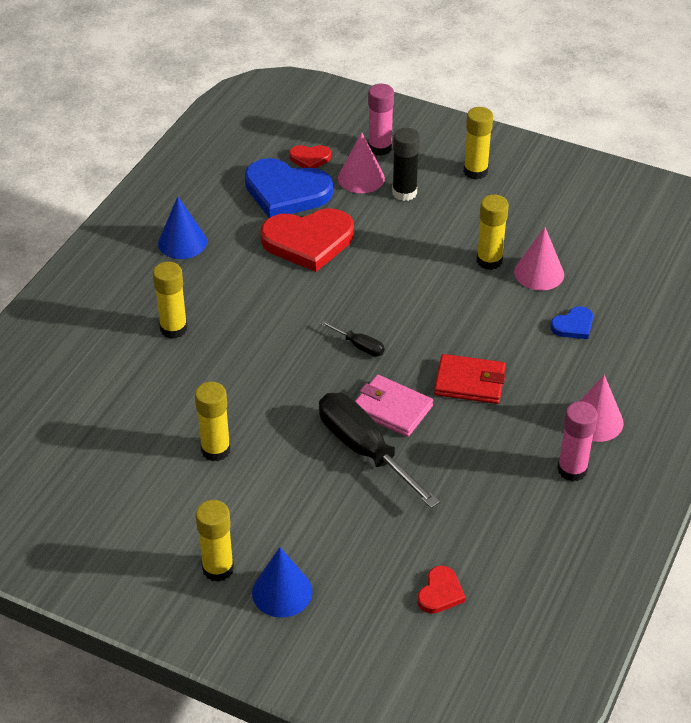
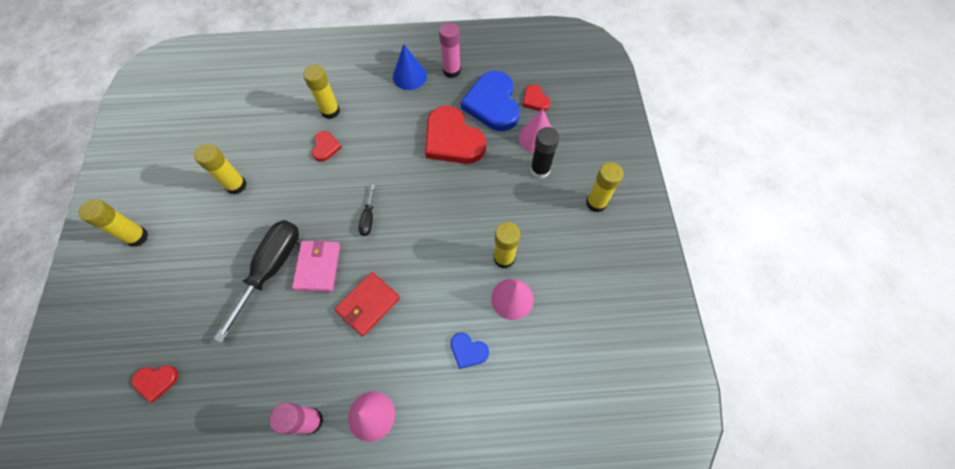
camera: 60 degrees right, 20 degrees up
blue cone [252,547,313,618] -> none
pink glue stick [368,84,394,156] -> pink glue stick moved to [439,22,461,78]
red wallet [434,354,505,404] -> red wallet turned 60 degrees clockwise [335,272,400,336]
none -> red heart [312,131,342,162]

